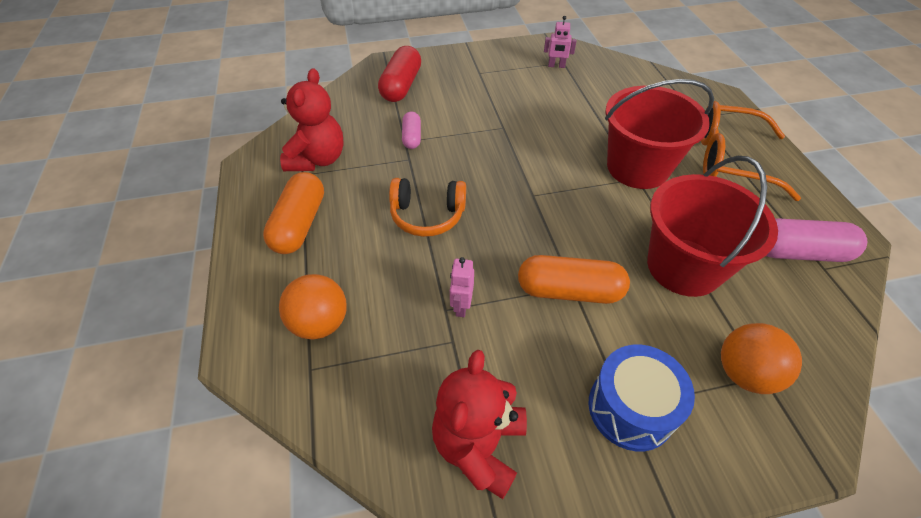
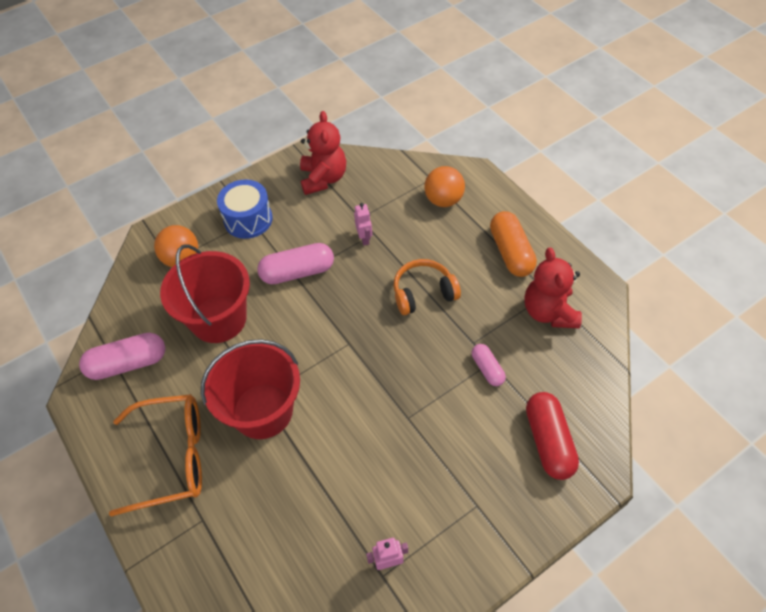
camera: 160 degrees right, 5 degrees up
orange capsule [518,255,630,304] -> pink capsule [257,243,334,284]

